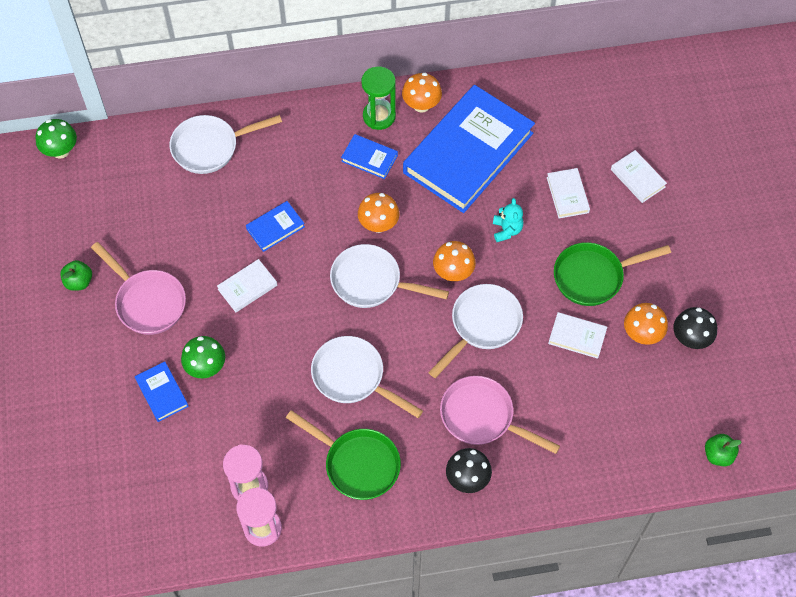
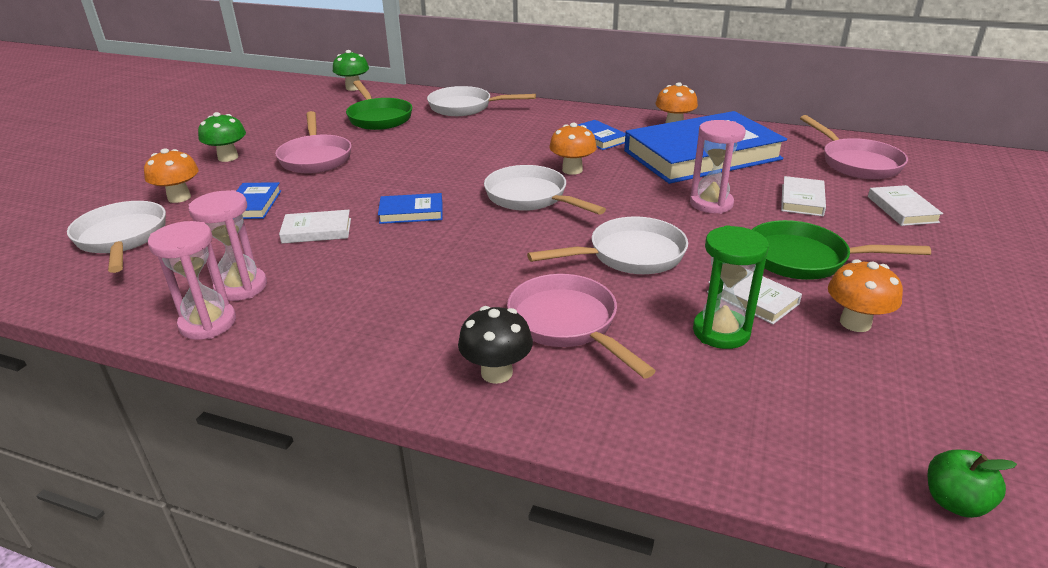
camera: 30 degrees right, 30 degrees down
green apple [60,260,92,291] -> none
green mushroom [181,336,225,378] -> green mushroom moved to [198,112,246,162]
white book [217,259,277,312] -> white book moved to [279,210,351,244]
blue book [246,201,305,252] -> blue book moved to [378,193,442,224]
green pan [286,410,401,500] -> green pan moved to [346,80,412,130]
white pan [311,336,423,418] -> white pan moved to [67,201,166,273]
green hourglass [361,67,396,130] -> green hourglass moved to [693,225,769,349]
orange mushroom [433,241,476,281] -> orange mushroom moved to [144,148,199,203]
turquoise teddy bear [493,198,523,242] -> pink hourglass [690,120,746,214]
black mushroom [674,307,717,349] -> none
none -> pink pan [800,115,908,179]

